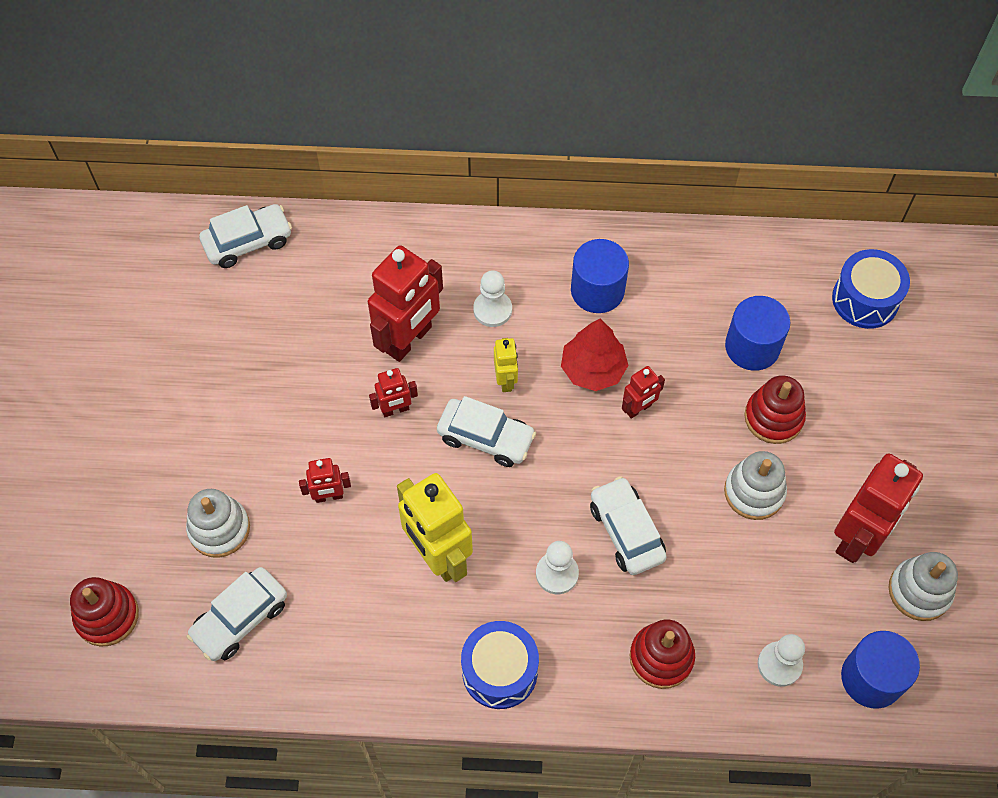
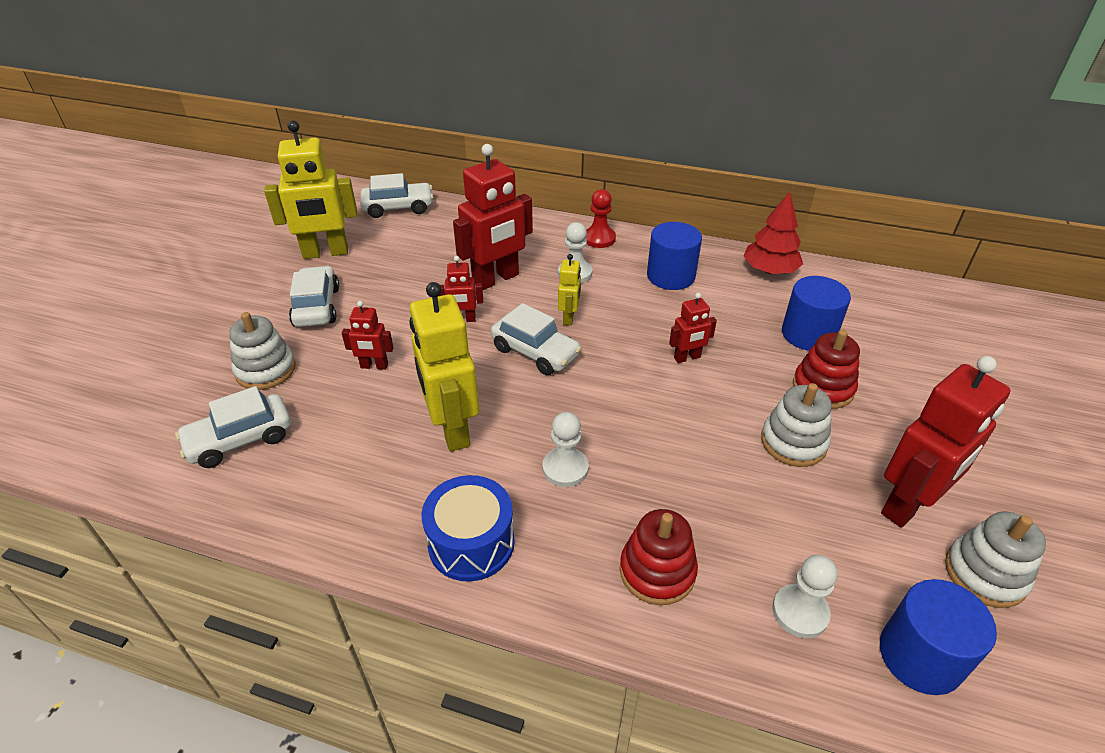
camera: 15 degrees right, 20 degrees down
red stacking toy [70,577,139,647] -> none
red tree [561,319,629,391] -> red tree moved to [744,192,803,274]
white car [590,476,667,575] -> white car moved to [289,266,339,327]
blue drum [832,249,910,329] -> none
none -> yellow robot [264,120,357,259]
none -> red pawn [586,189,616,248]

